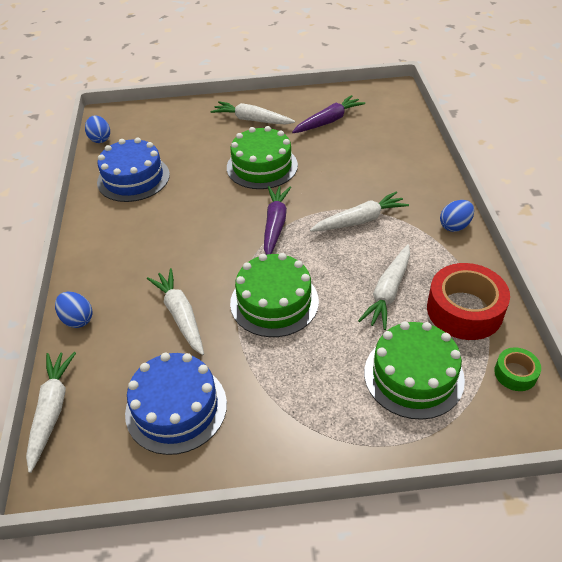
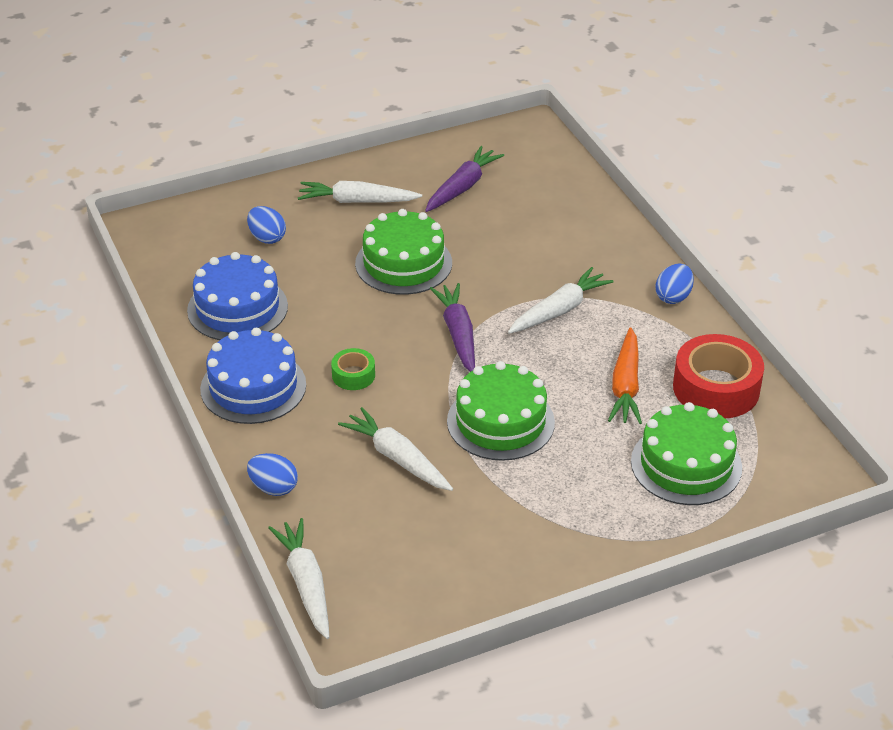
camera: 20 degrees left, 5 degrees down
blue egg [85,115,110,143] -> blue egg moved to [247,206,286,244]
blue cake [125,353,227,455] -> blue cake moved to [200,328,306,424]
white carrot [358,244,410,330] -> orange carrot [608,327,642,424]
green tape [494,347,541,391] -> green tape moved to [331,348,375,390]

